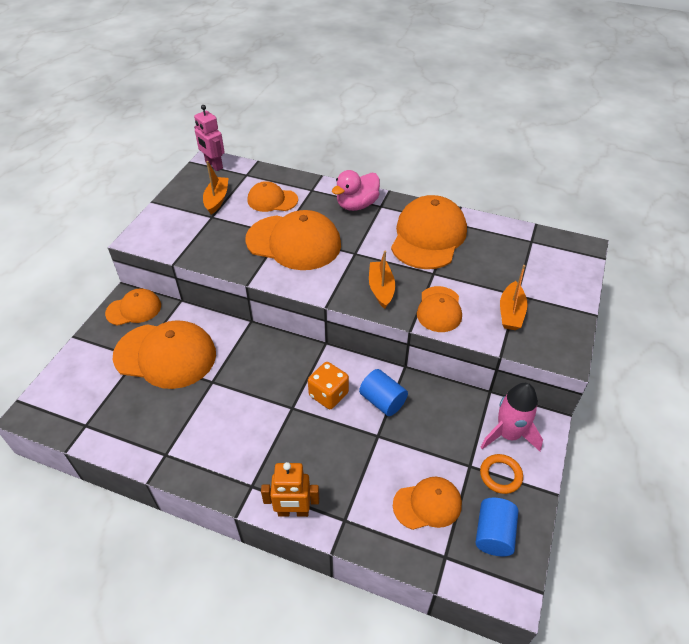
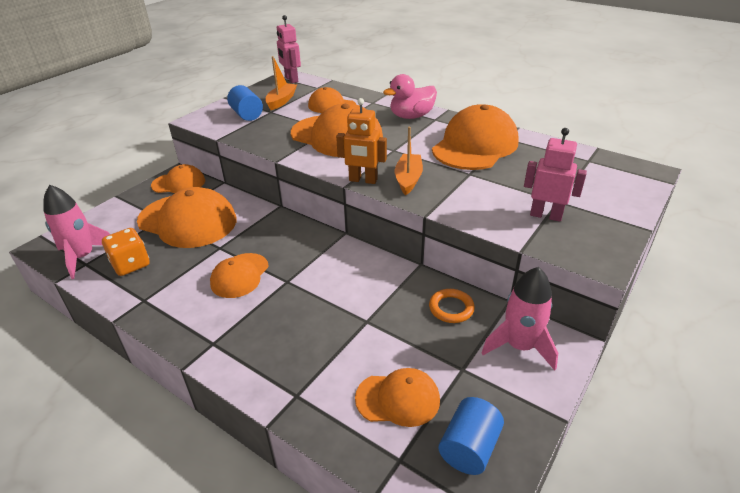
camera: 15 degrees right, 10 degrees down
orange robot [261,462,319,517] -> orange robot moved to [336,98,387,184]
orange dice [308,362,349,409] -> orange dice moved to [102,228,150,276]
blue cylinder [359,369,408,416] -> blue cylinder moved to [227,85,263,121]
orange cap [417,286,462,332] -> orange cap moved to [210,253,269,298]
orange ring [480,454,523,494] -> orange ring moved to [429,289,475,323]
orange boat [500,265,528,330] -> pink robot [524,128,587,222]
none -> pink rocket [43,185,110,279]

